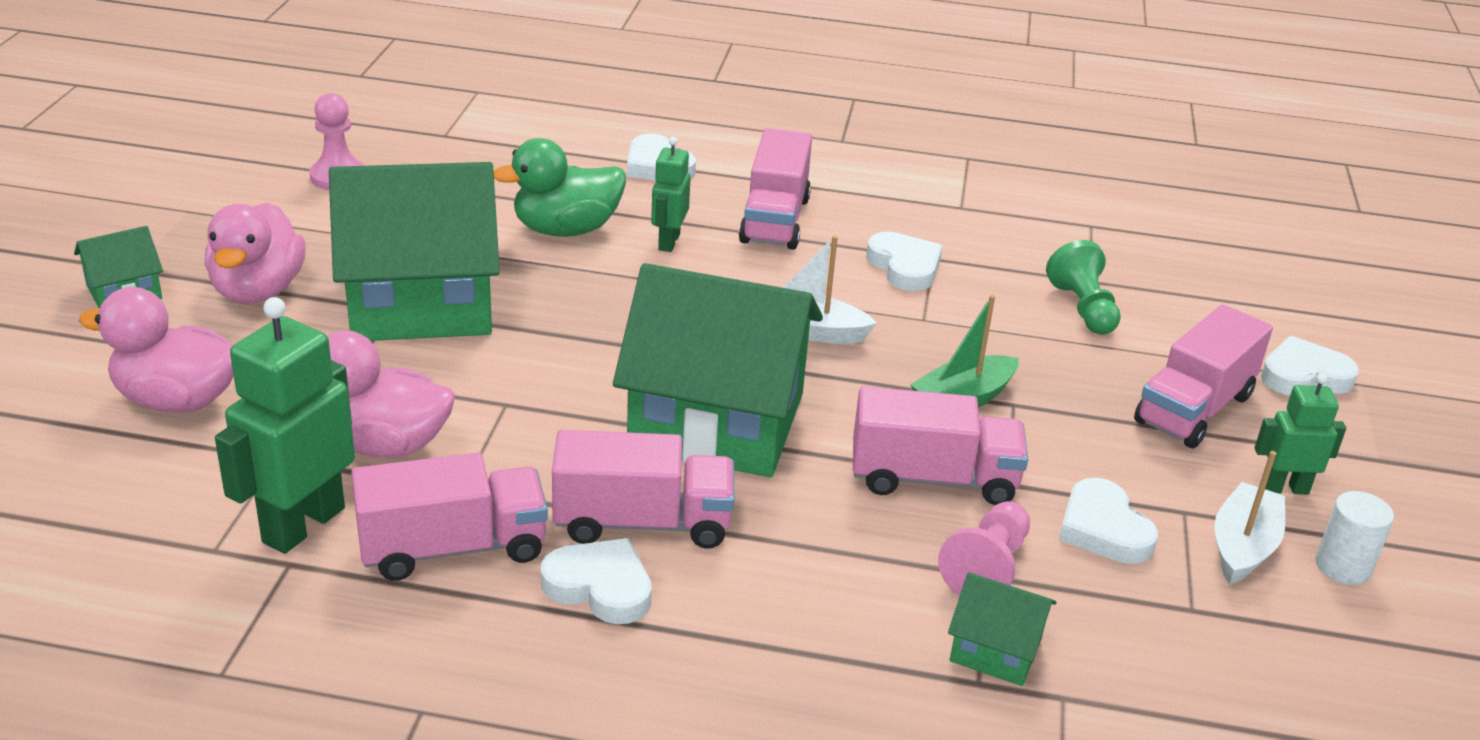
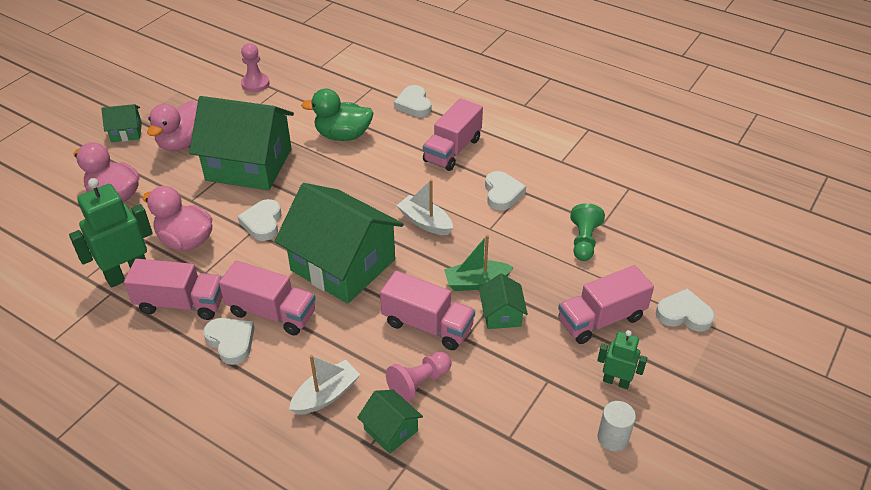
camera: 25 degrees right, 10 degrees up
green robot [651,137,690,252] -> none
white heart [1059,478,1158,564] -> white heart moved to [237,199,282,241]
white boat [1214,451,1285,584] -> white boat moved to [289,355,360,415]
none -> green house [479,273,528,329]

